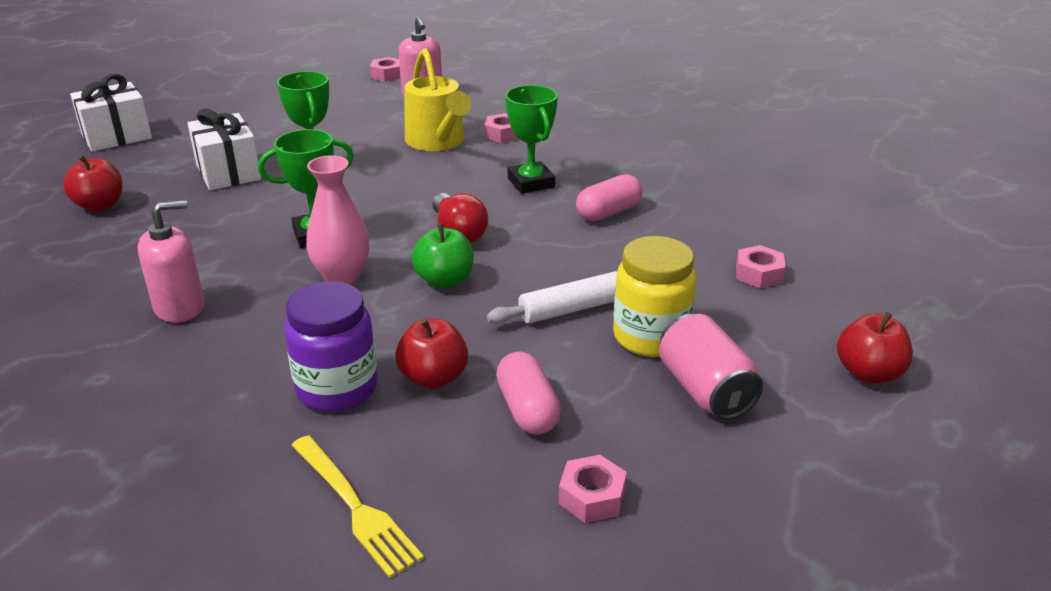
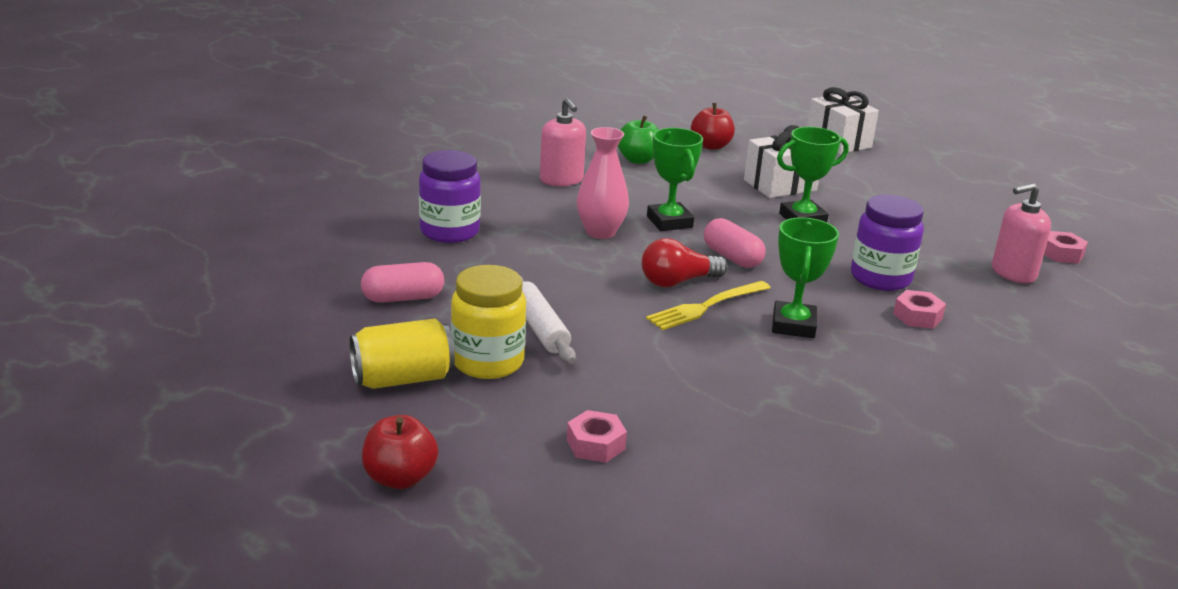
camera: 90 degrees right, 5 degrees down
yellow fork [292,435,424,578] -> yellow fork moved to [646,281,771,330]
red apple [395,318,468,389] -> none
yellow watering can [404,48,471,151] -> purple jar [851,195,924,291]
green apple [411,223,473,288] -> green apple moved to [618,116,659,164]
green trophy [505,85,558,194] -> green trophy turned 60 degrees counterclockwise [772,217,839,338]
pink nut [559,455,627,523] -> none
pink capsule [576,174,642,221] -> pink capsule moved to [704,218,765,268]
pink can [659,314,763,420] -> yellow can [349,318,455,389]

